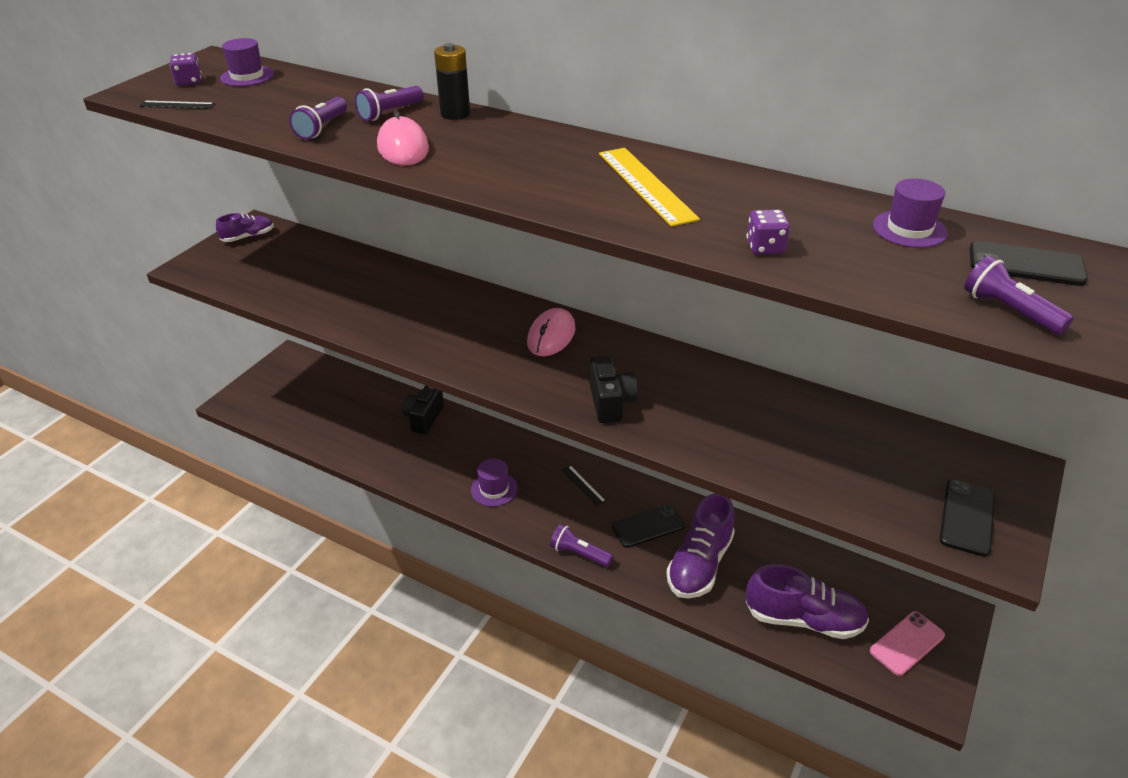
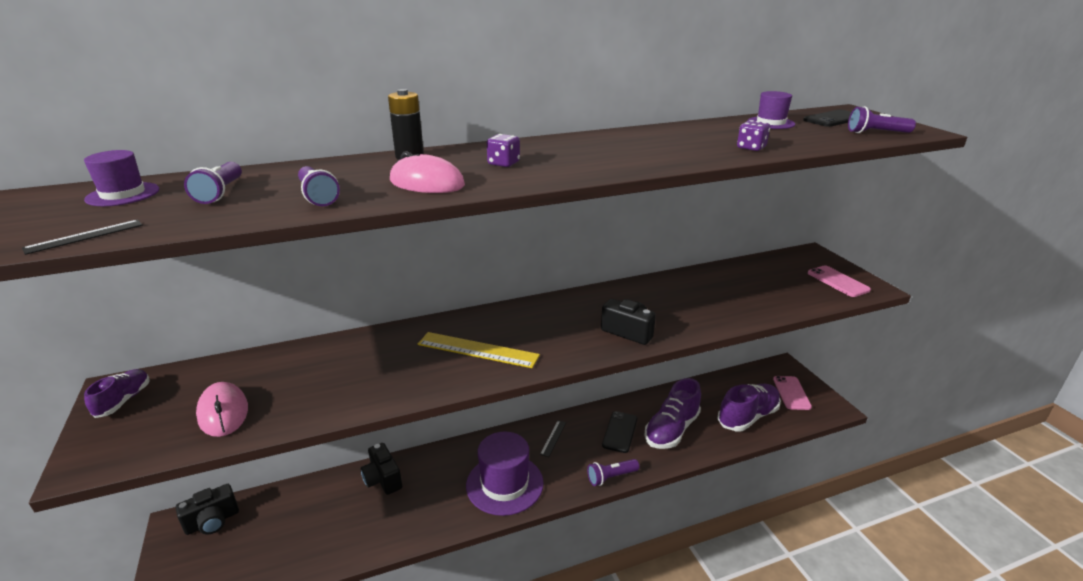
camera: 50 degrees left, 10 degrees down
purple dice [169,53,202,86] -> purple dice moved to [487,134,520,167]
purple flashlight [355,86,424,121] -> purple flashlight moved to [184,162,242,204]
purple hat [471,458,518,507] -> purple hat [466,432,544,516], size x1.81
pink mouse [527,308,576,356] -> pink mouse moved to [196,382,248,437]
black ruler [561,465,606,506] -> black ruler turned 75 degrees counterclockwise [540,420,566,457]
yellow ruler [599,148,700,227] -> yellow ruler moved to [418,332,540,368]
purple shoe [666,493,735,599] -> purple shoe turned 60 degrees clockwise [645,378,701,449]
black phone [940,480,995,557] -> pink phone [808,265,871,297]
none -> black camera [176,484,239,535]

